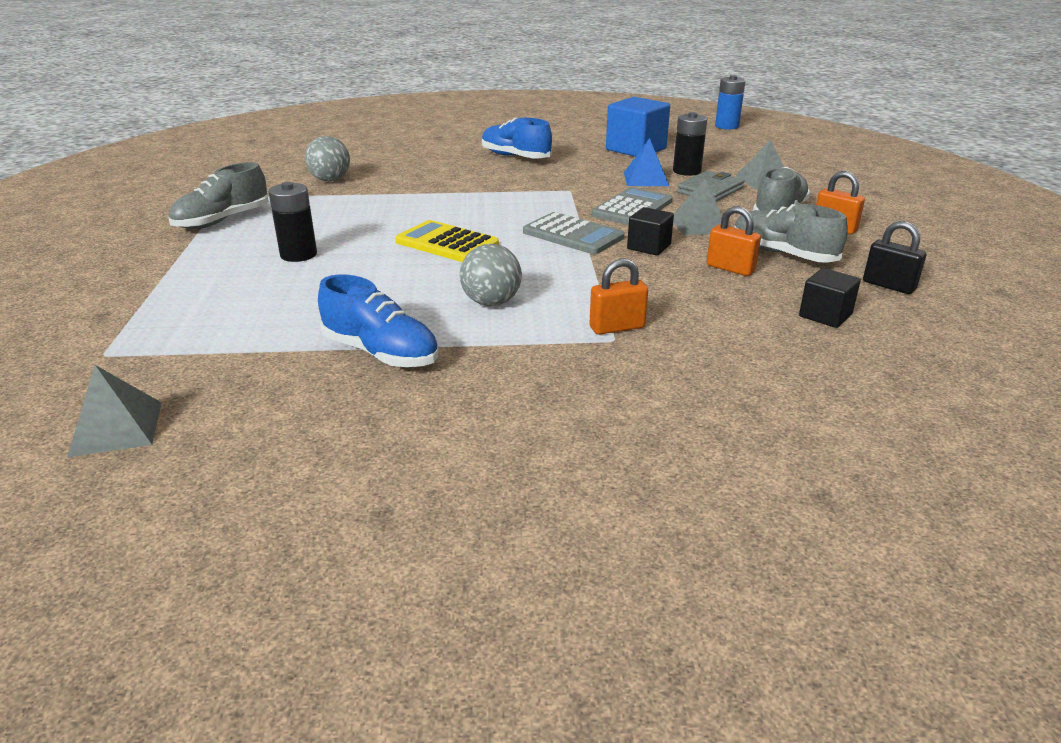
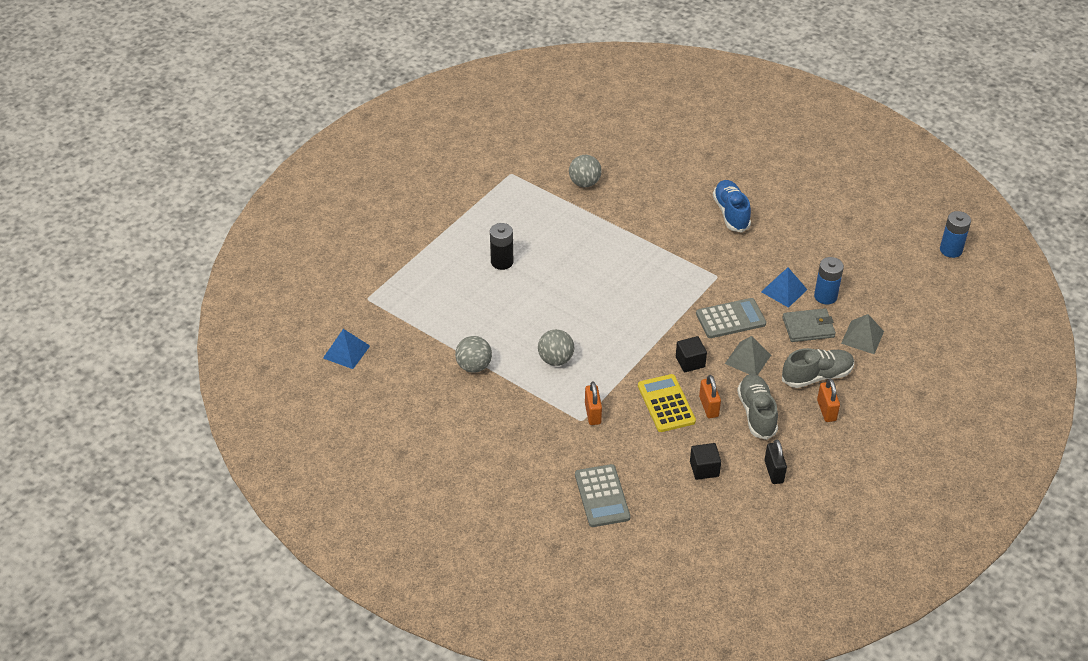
camera: 40 degrees right, 15 degrees up
grey pyramid [67,365,162,457] -> blue pyramid [323,329,370,369]
grey shoe [168,162,269,229] -> none
blue shoe [318,275,438,367] -> grey ball [455,336,492,373]
yellow calculator [395,220,499,262] -> yellow calculator moved to [638,374,696,432]
grey calculator [523,212,624,254] -> grey calculator moved to [575,464,630,527]
orange padlock [589,258,648,335] -> orange padlock turned 60 degrees clockwise [585,381,602,425]
blue cube [606,97,670,157] -> none
black battery [673,112,707,176] -> blue battery [814,257,844,304]

